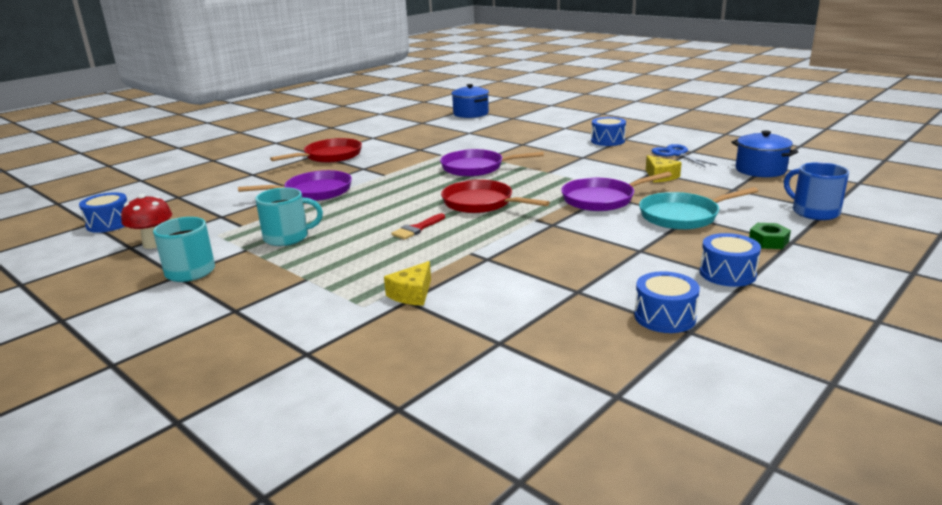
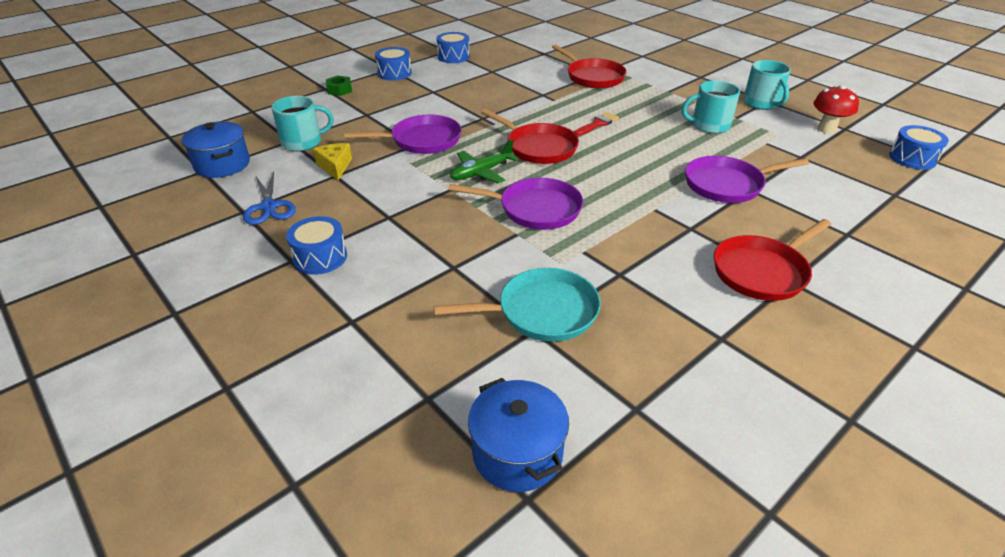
camera: 175 degrees left, 15 degrees up
yellow cheese [384,261,431,306] -> red pan [552,44,627,88]
turquoise pan [639,187,758,230] -> turquoise pan moved to [434,268,601,342]
blue mug [784,162,849,220] -> none
none -> turquoise mug [271,96,334,151]
none -> green plane [450,139,519,183]

